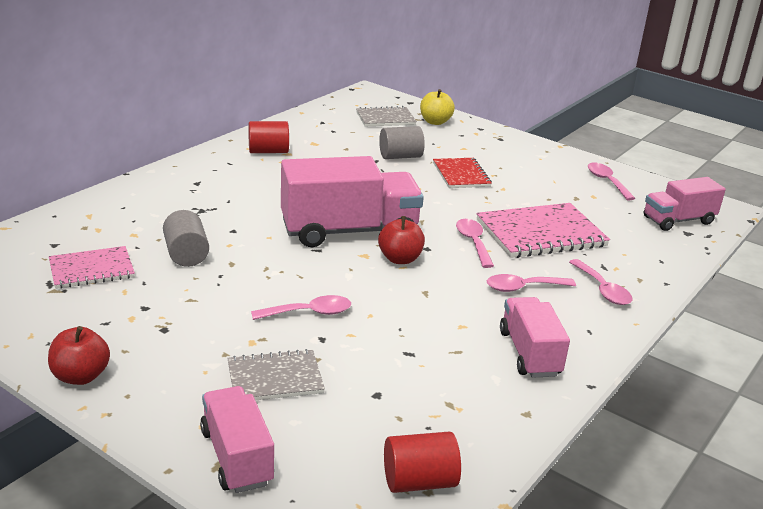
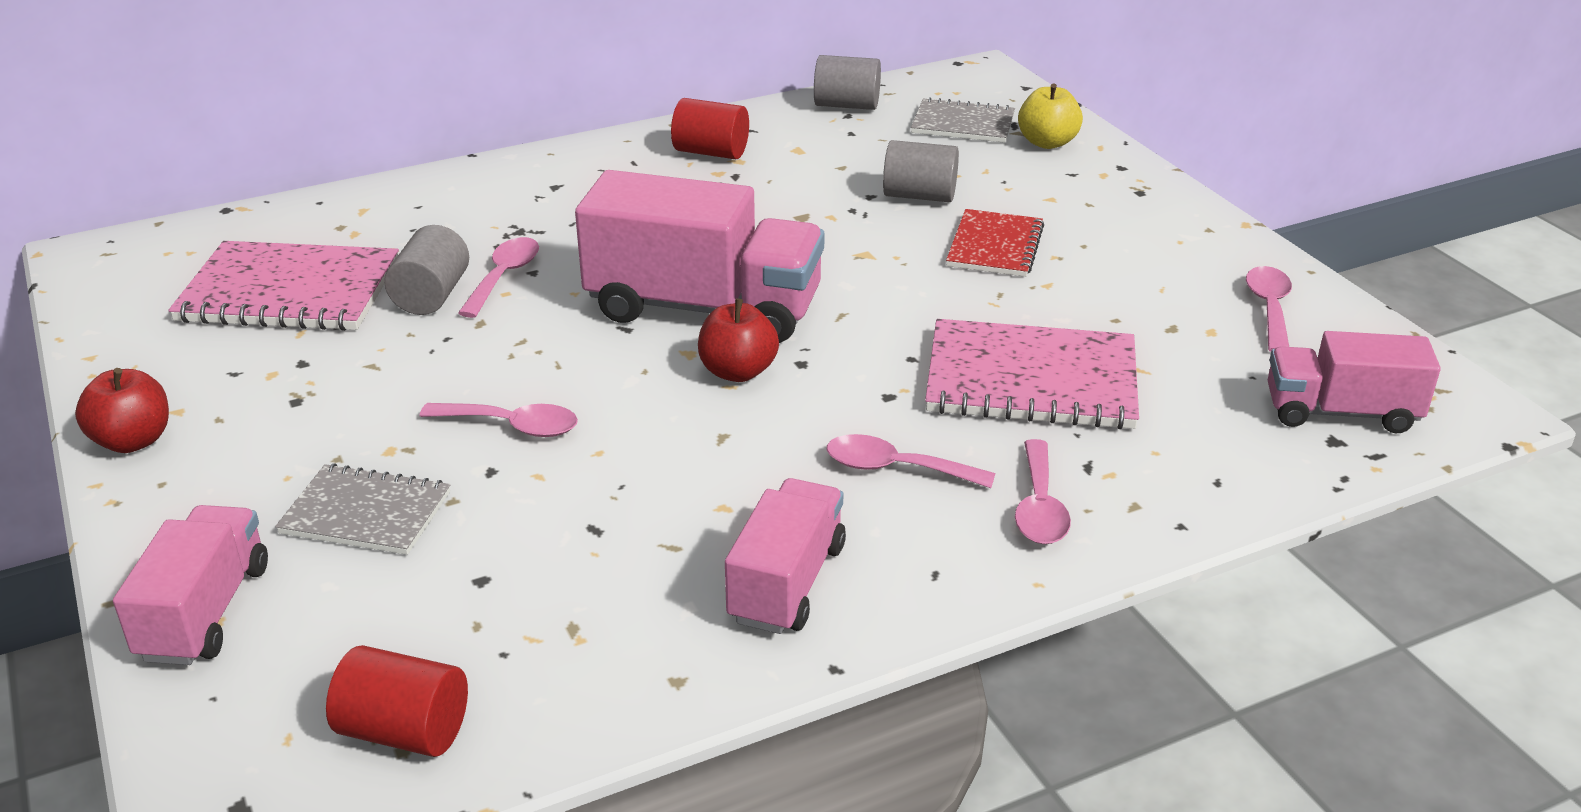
camera: 30 degrees right, 5 degrees up
pink notebook [49,246,135,289] -> pink notebook [168,241,399,331], size x1.63
pink spoon [456,219,494,268] -> pink spoon moved to [458,237,539,318]
none -> grey cylinder [814,55,881,110]

